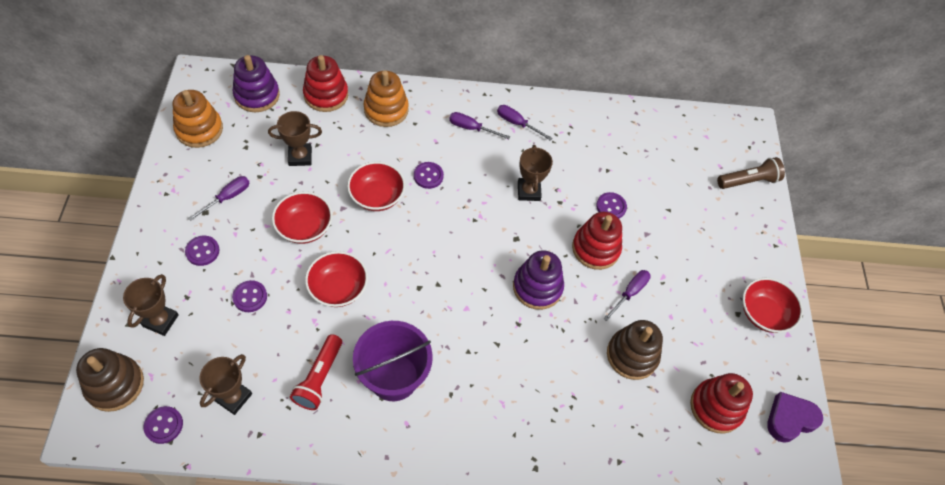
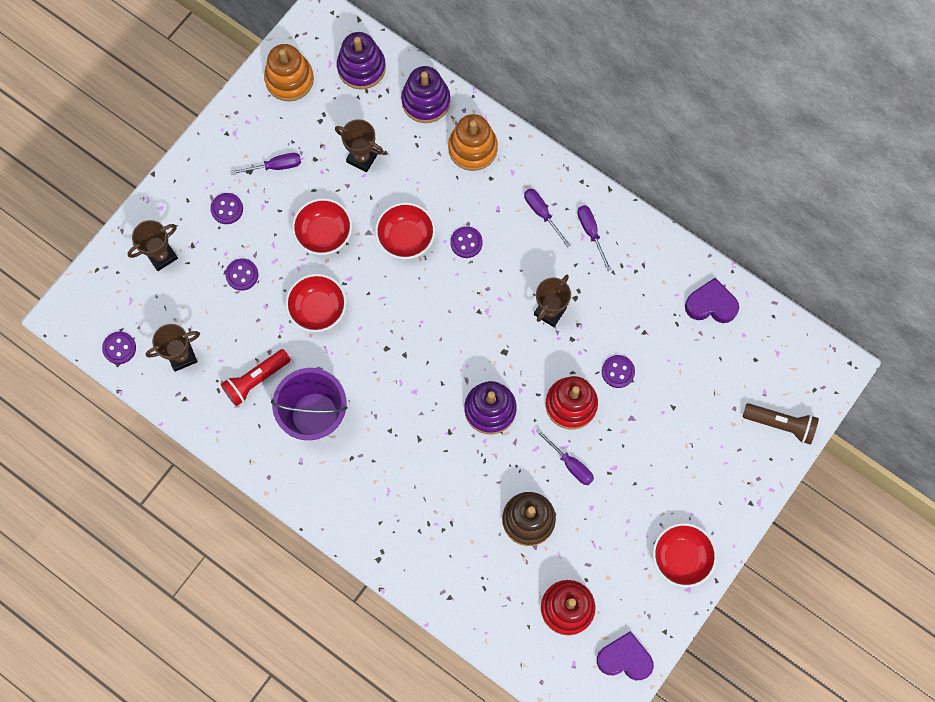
camera: 40 degrees right, 15 degrees up
brown stacking toy [76,348,144,412] -> none
red stacking toy [303,55,348,112] -> purple stacking toy [401,66,450,123]
purple screwdriver [603,270,651,321] -> purple screwdriver turned 60 degrees clockwise [536,429,594,485]
none -> purple heart [685,278,739,323]

